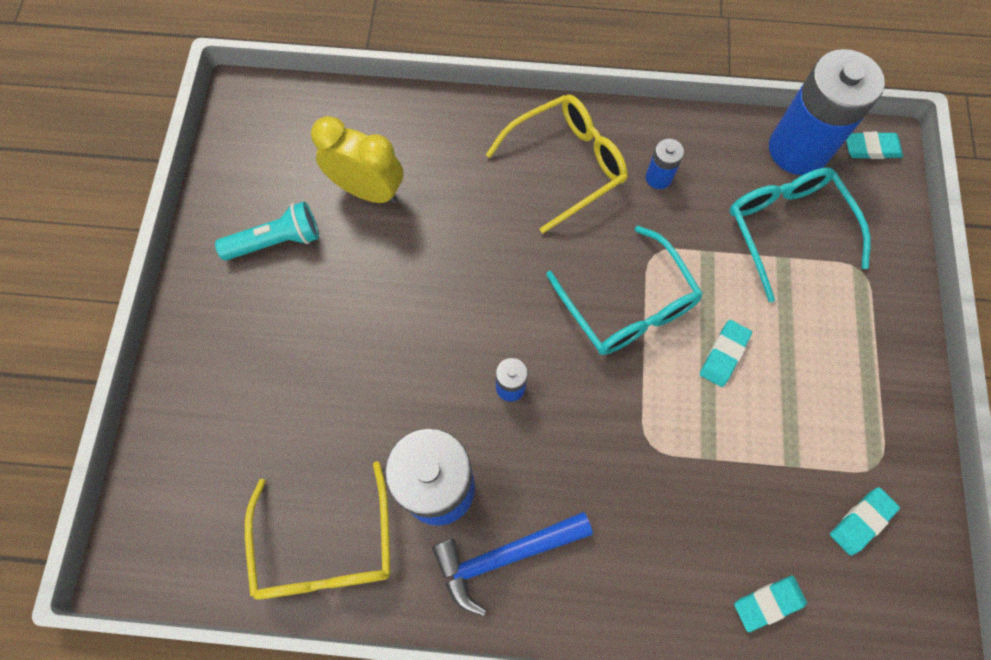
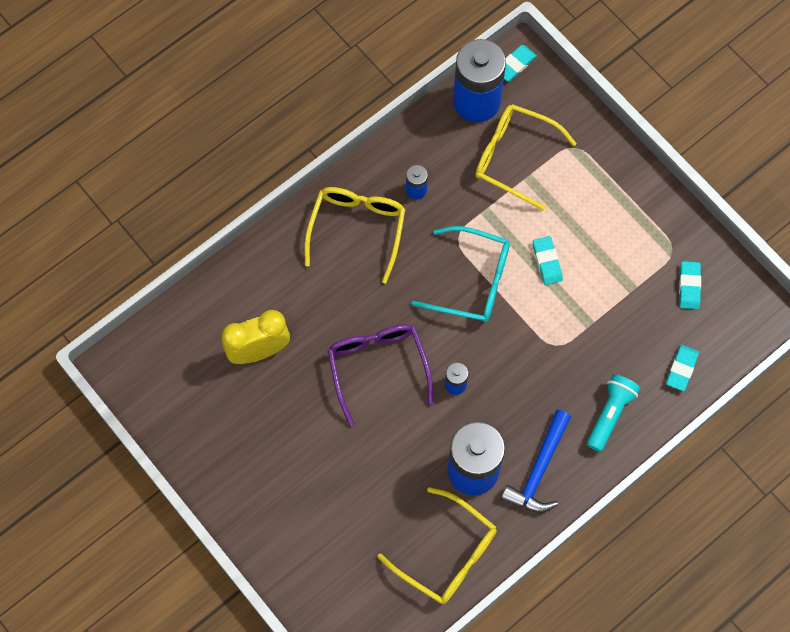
camera: 45 degrees left, 0 degrees up
turquoise flashlight [215,201,319,260] -> turquoise flashlight moved to [587,374,640,452]
turquoise glasses [729,167,871,302] -> yellow glasses [475,104,577,211]
none -> purple glasses [327,324,433,426]

